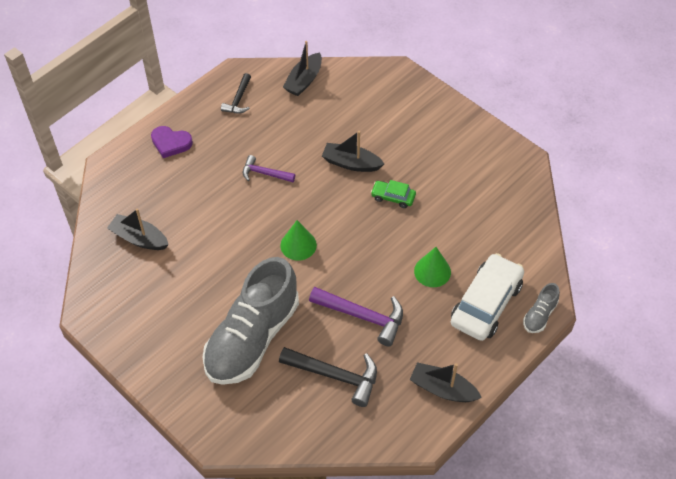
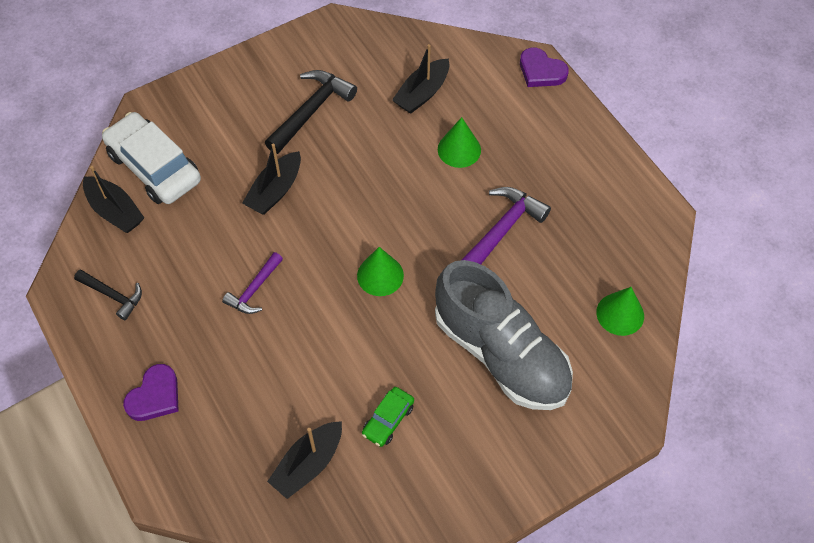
camera: 75 degrees left, 5 degrees up
black hammer [279,347,377,407] -> black hammer moved to [265,70,357,154]
green car [371,180,416,208] -> green car moved to [362,387,414,447]
black boat [410,362,482,402] -> black boat moved to [392,44,449,114]
white car [451,253,524,341] -> white car moved to [102,112,201,204]
grey shoe [523,283,560,333] -> purple heart [520,47,569,87]
none -> green cone [596,287,644,336]

